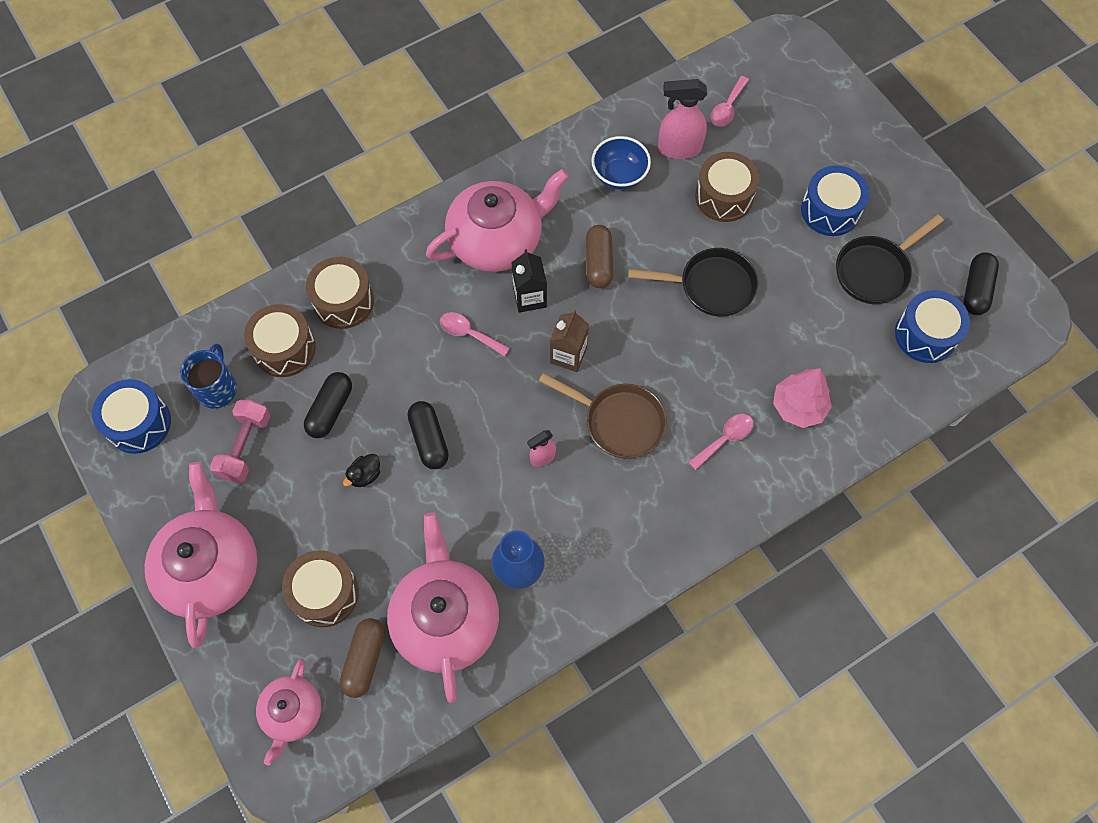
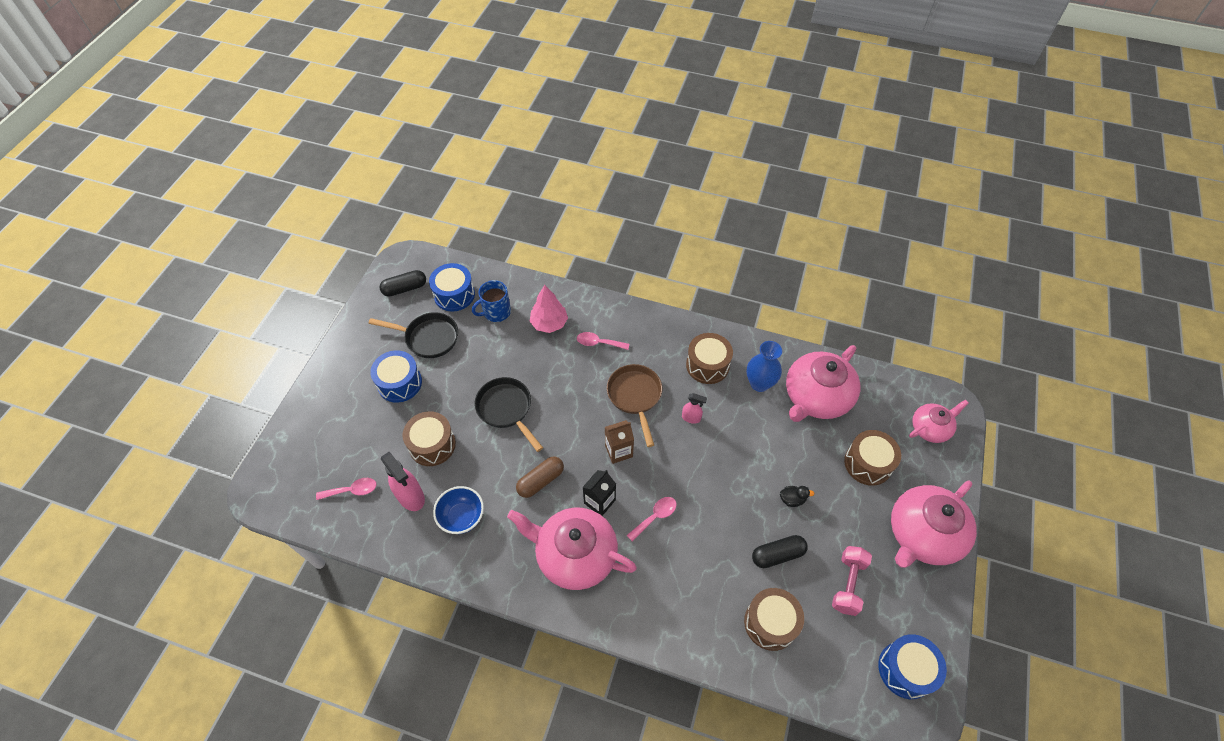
camera: 130 degrees left, 10 degrees down
blue mug [180,343,237,409] -> blue mug moved to [472,280,511,322]
pink dumbbell [210,400,270,483] -> pink dumbbell turned 45 degrees counterclockwise [832,546,872,616]
brown drum [306,257,374,329] -> brown drum moved to [686,333,733,384]
brown capsule [340,618,385,698] -> none
black capsule [407,401,449,469] -> none
pink spoon [440,312,510,357] -> pink spoon turned 120 degrees counterclockwise [627,497,677,541]

